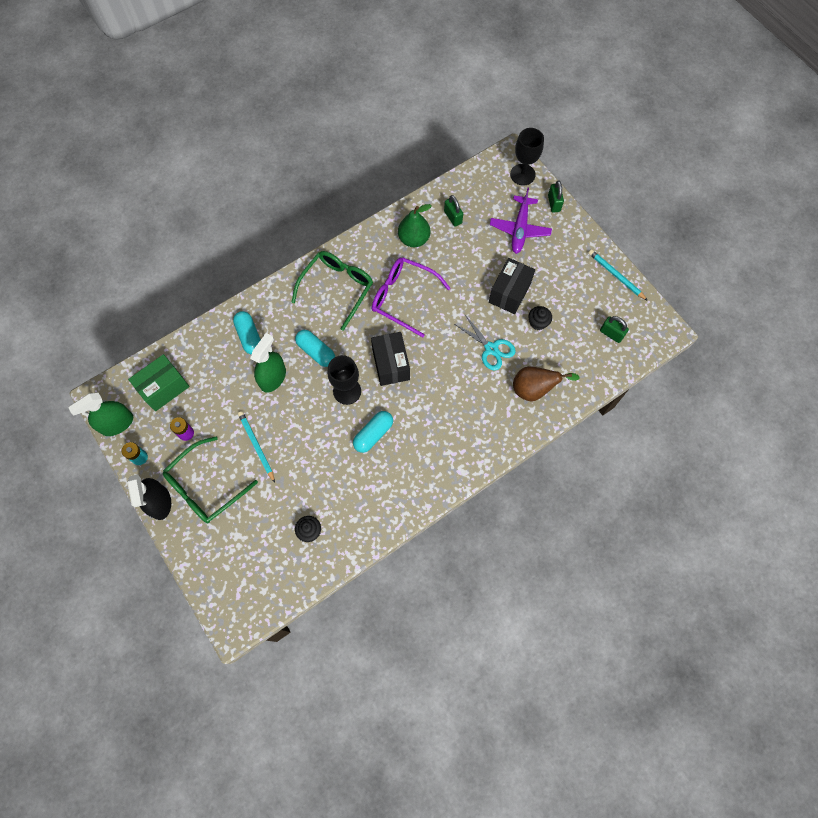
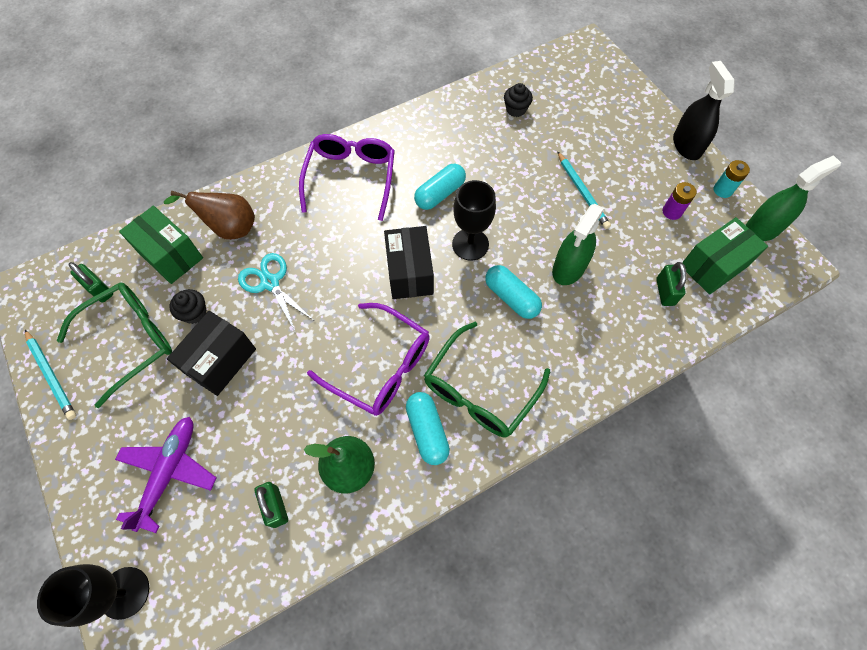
camera: 175 degrees left, 5 degrees down
green glasses [163,436,258,523] -> green glasses moved to [57,283,172,408]
turquoise capsule [233,311,261,355] -> turquoise capsule moved to [406,392,450,465]
green padlock [548,181,564,213] -> green padlock moved to [656,262,687,306]
none -> green box [119,206,203,284]
none -> purple glasses [299,134,395,221]

